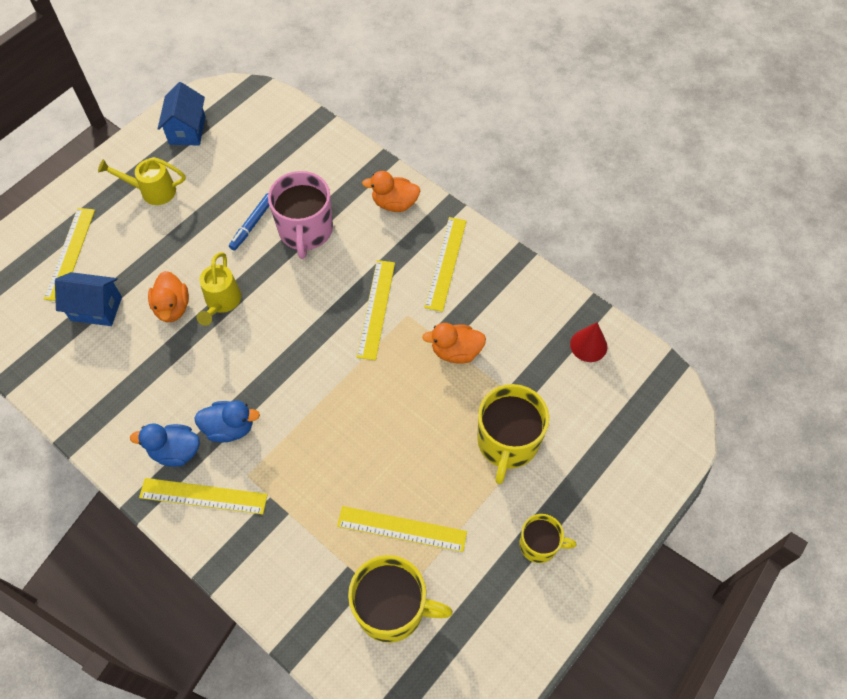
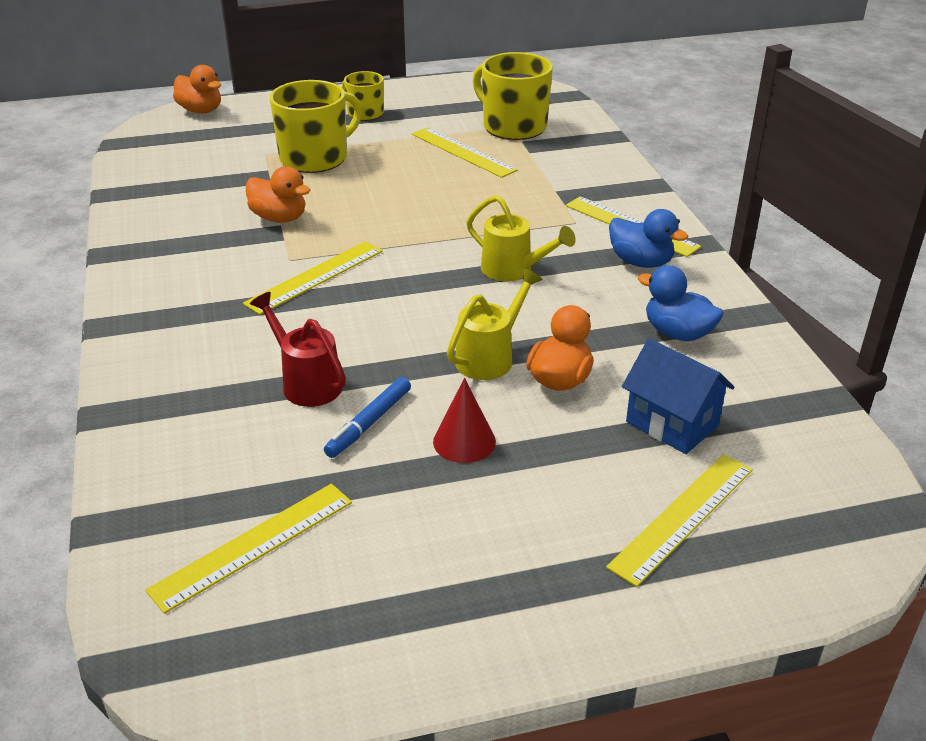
camera: 145 degrees left, 25 degrees down
yellow watering can [98,157,185,205] -> yellow watering can moved to [466,195,576,281]
blue house [158,82,206,146] -> none
blue duck [194,400,260,443] -> blue duck moved to [638,265,723,341]
blue marker [229,193,269,250] -> blue marker turned 150 degrees clockwise [324,377,411,458]
pink mug [268,171,333,259] -> red watering can [250,292,346,407]
orange duck [362,171,420,212] -> orange duck moved to [173,65,221,113]
yellow ruler [424,217,466,312] -> yellow ruler moved to [145,484,352,614]
red cone [570,322,607,362] -> red cone moved to [433,378,496,463]

